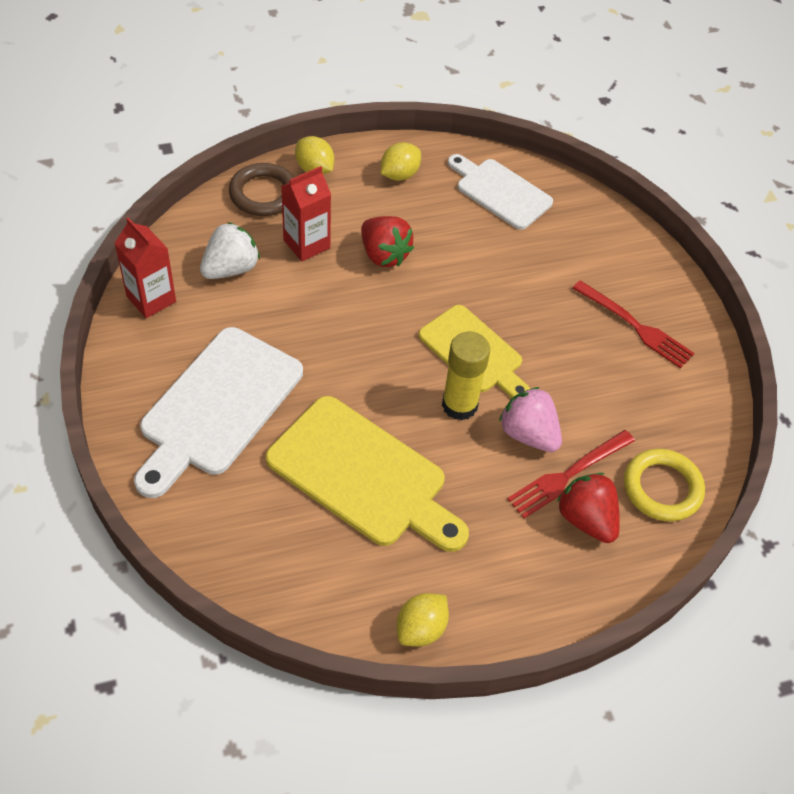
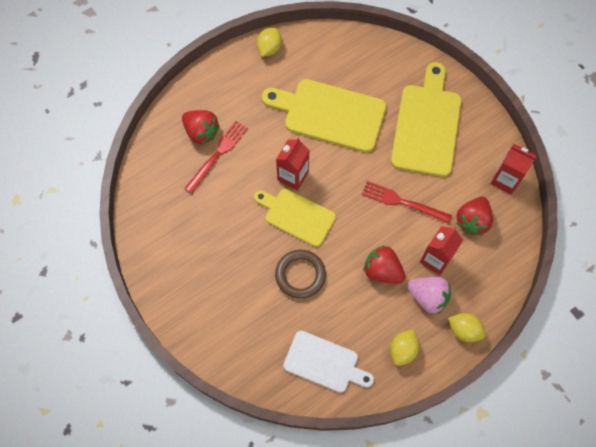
camera: 165 degrees right, 15 degrees up
white cutting board [134,327,303,498] -> yellow cutting board [391,62,462,177]
white strawberry [200,222,260,279] -> red strawberry [456,197,493,236]
brown ring [229,163,295,216] -> brown ring moved to [275,250,326,299]
yellow glue stick [442,331,490,421] -> red carton [276,138,310,191]
pink strawberry [499,387,562,452] -> pink strawberry moved to [408,277,451,314]
red fork [572,280,694,369] -> red fork moved to [361,181,452,224]
yellow ring [624,449,705,521] -> none

